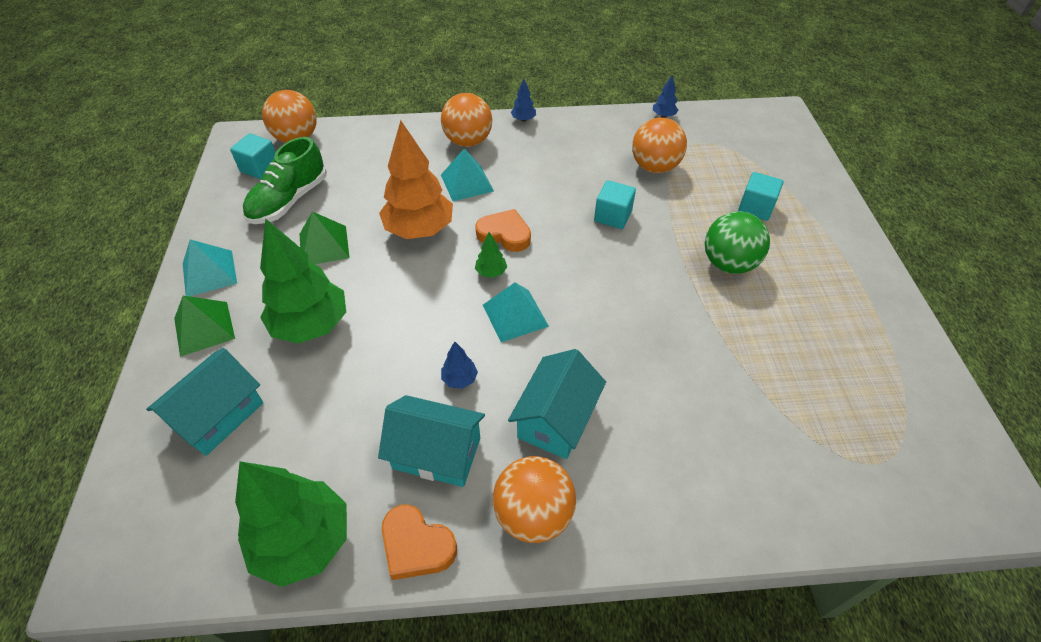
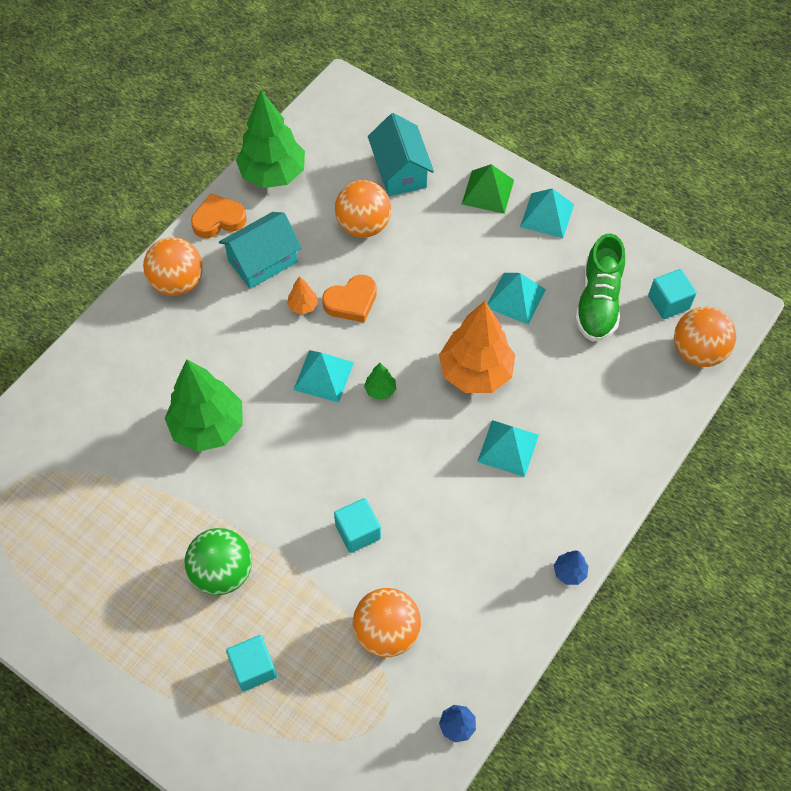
camera: 130 degrees right, 10 degrees up
green shoe [243,137,327,224] -> green shoe turned 150 degrees counterclockwise [575,234,625,342]
green tree [260,218,346,344] -> green tree moved to [165,360,243,452]
green pyramid [300,211,350,264] -> turquoise pyramid [487,273,546,325]
orange ball [441,93,492,147] -> orange ball moved to [335,180,391,238]
blue tree [441,341,478,389] -> orange tree [287,276,318,314]
orange heart [475,209,531,252] -> orange heart moved to [322,275,377,322]
turquoise house [508,349,606,459] -> none

